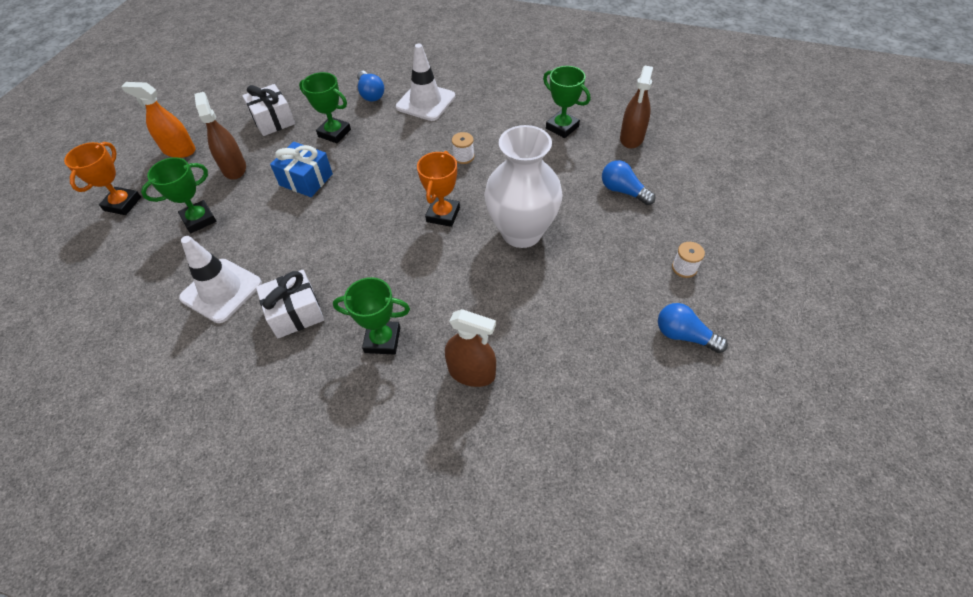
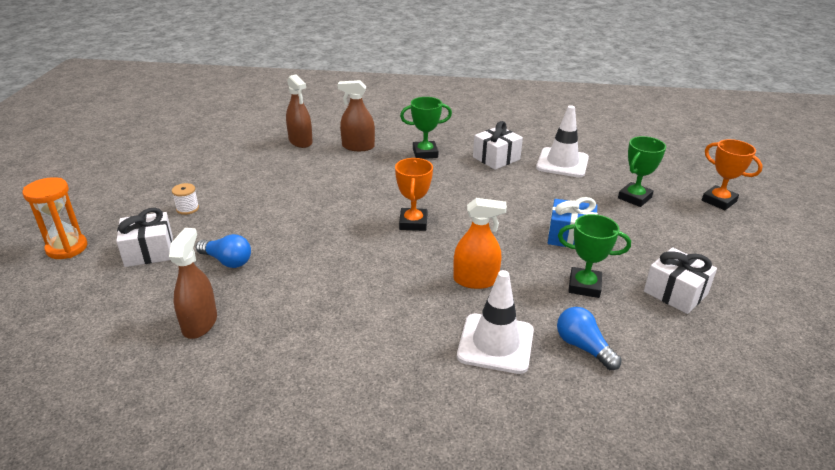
camera: 165 degrees right, 20 degrees down
orange trophy [64,142,141,215] -> orange trophy turned 45 degrees counterclockwise [702,139,763,210]
orange spray bottle [121,82,196,158] -> orange spray bottle moved to [453,198,507,289]
brown spray bottle [195,92,246,180] -> brown spray bottle moved to [286,74,313,148]
white spool [452,132,474,164] -> none
white vase [484,125,563,248] -> none
green trophy [543,66,590,138] -> none
blue light bulb [658,303,728,353] -> none
none -> orange hourglass [23,177,87,259]
none -> white gift [116,208,173,267]

